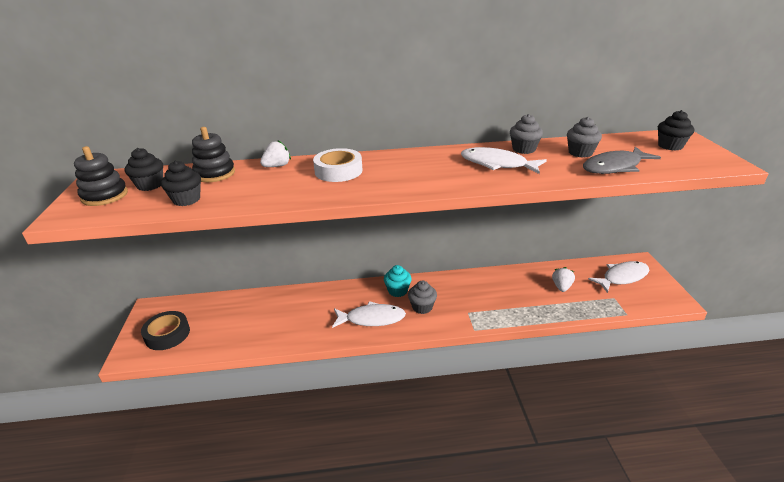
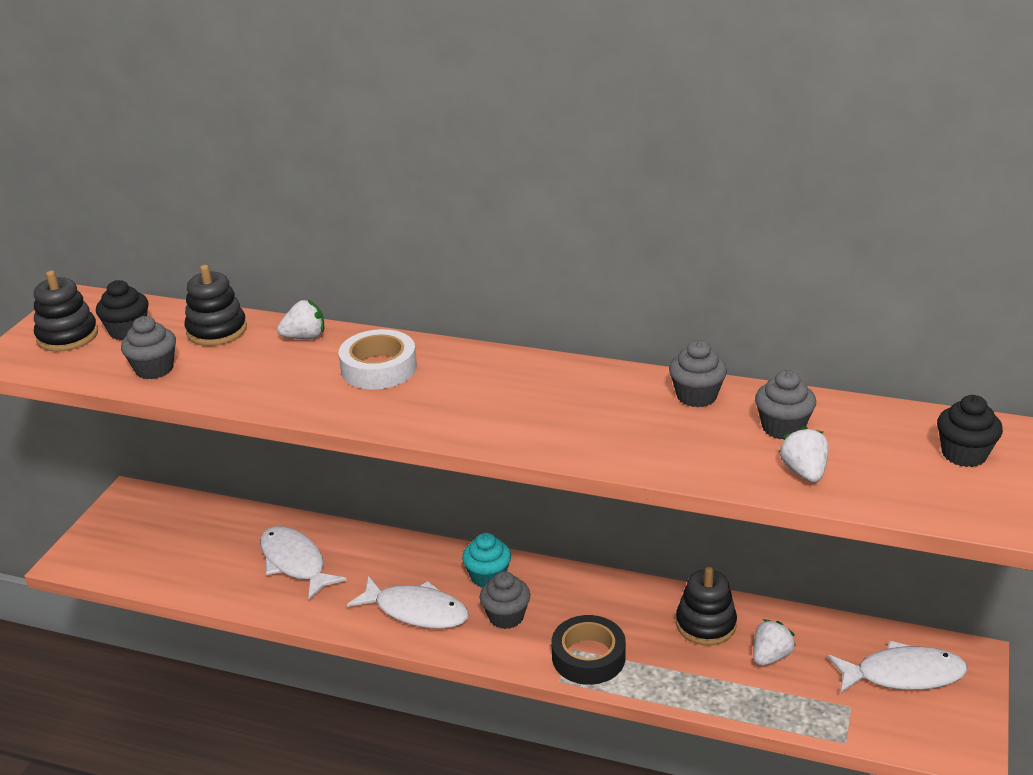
camera: 25 degrees right, 0 degrees up
black tape [141,311,190,350] -> black tape moved to [551,615,626,685]
black cupcake [161,161,201,206] -> grey cupcake [121,316,176,379]
white fish [461,147,547,174] -> white fish moved to [260,526,347,600]
grey fish [583,147,661,174] -> white strawberry [779,426,829,482]
none -> black stacking toy [676,567,737,646]

